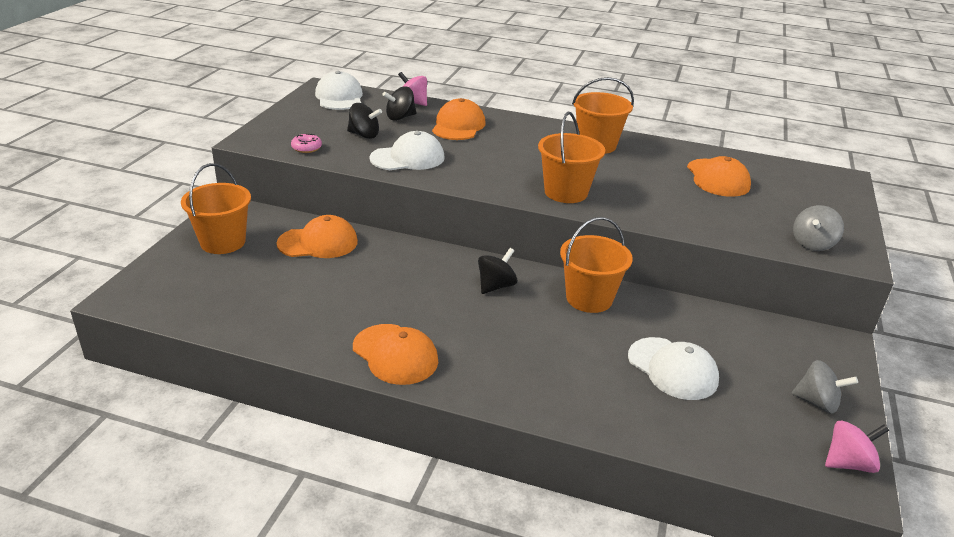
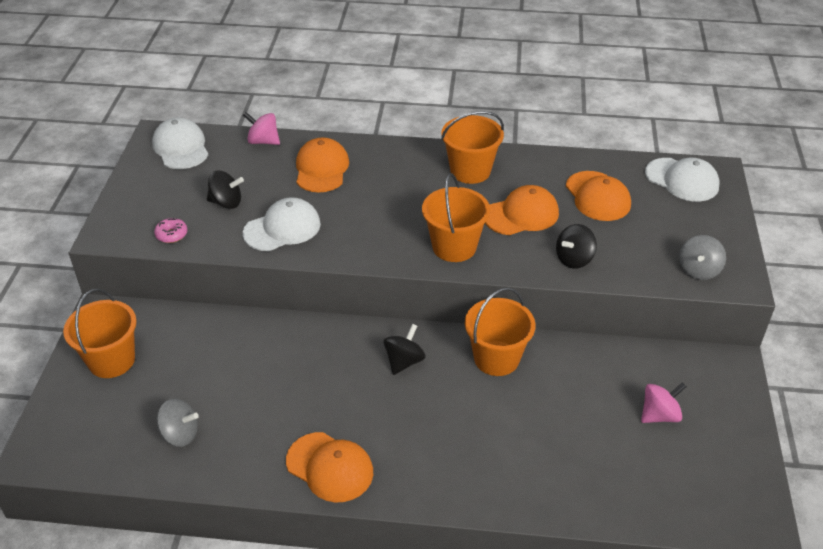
camera: 10 degrees left, 10 degrees up
orange cap [277,215,358,258] -> orange cap moved to [485,185,559,235]
black spinning top [382,87,417,121] -> black spinning top moved to [556,224,597,269]
white cap [628,337,719,400] -> white cap moved to [645,158,720,201]
grey spinning top [791,360,858,414] -> grey spinning top moved to [157,399,199,447]
pink spinning top [825,420,889,473] -> pink spinning top moved to [641,382,687,423]

